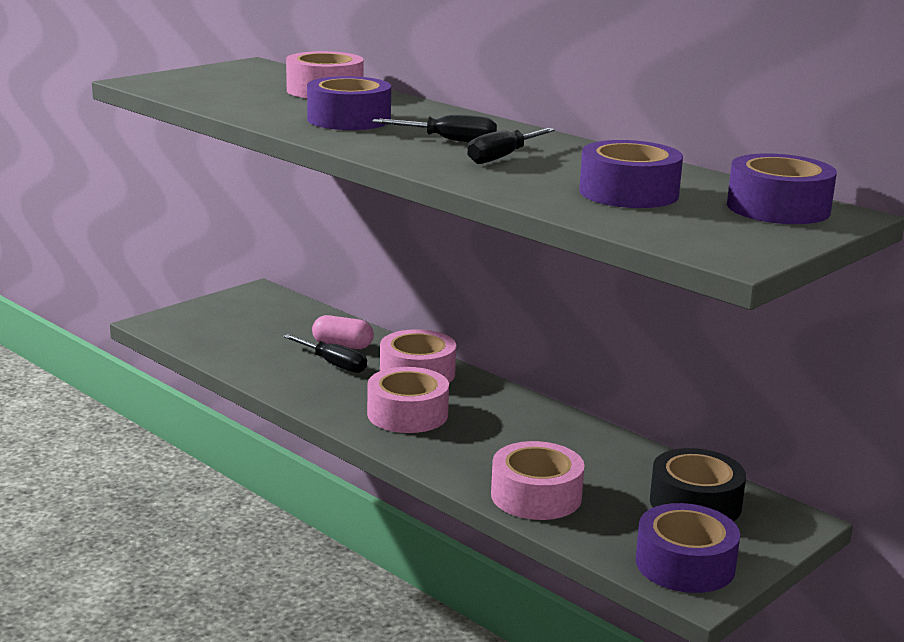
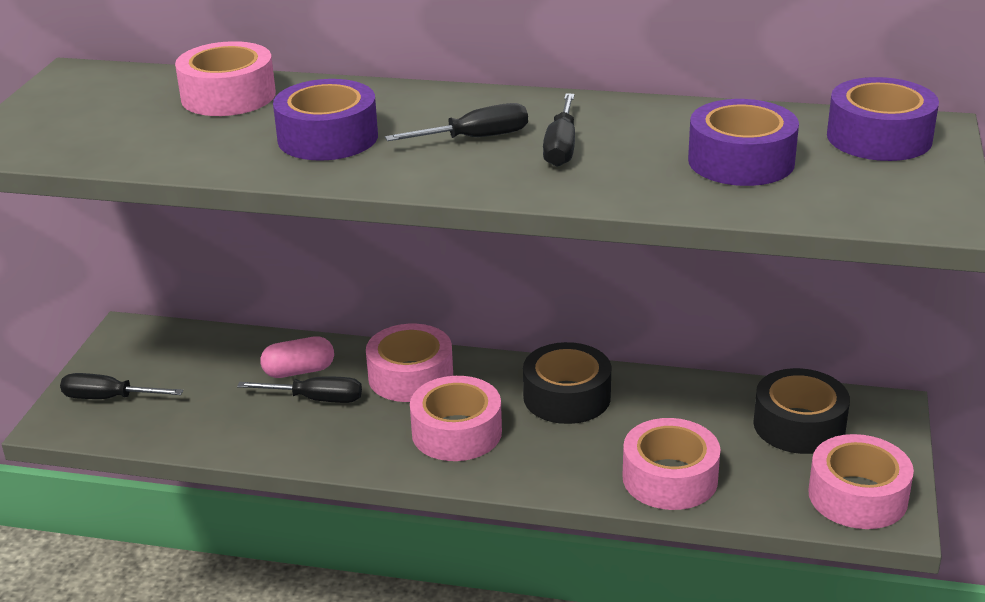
camera: 30 degrees left, 10 degrees up
purple tape [636,503,740,593] -> pink tape [808,434,914,529]
none -> black screwdriver [60,373,183,399]
none -> black tape [523,342,611,424]

